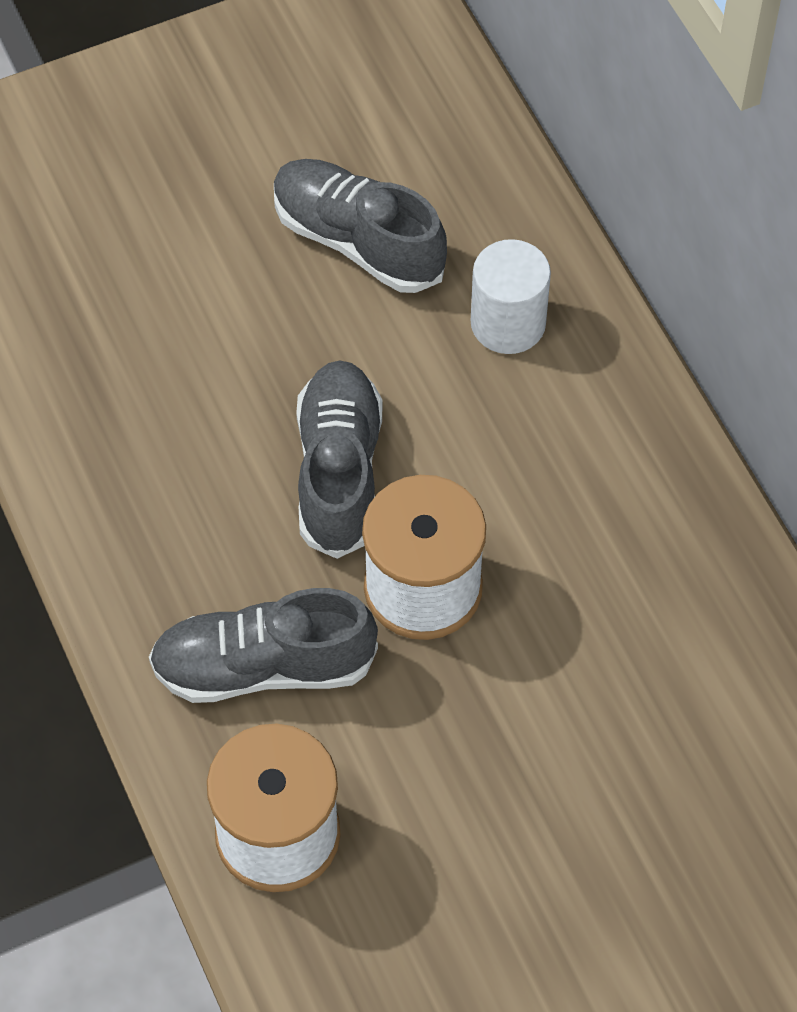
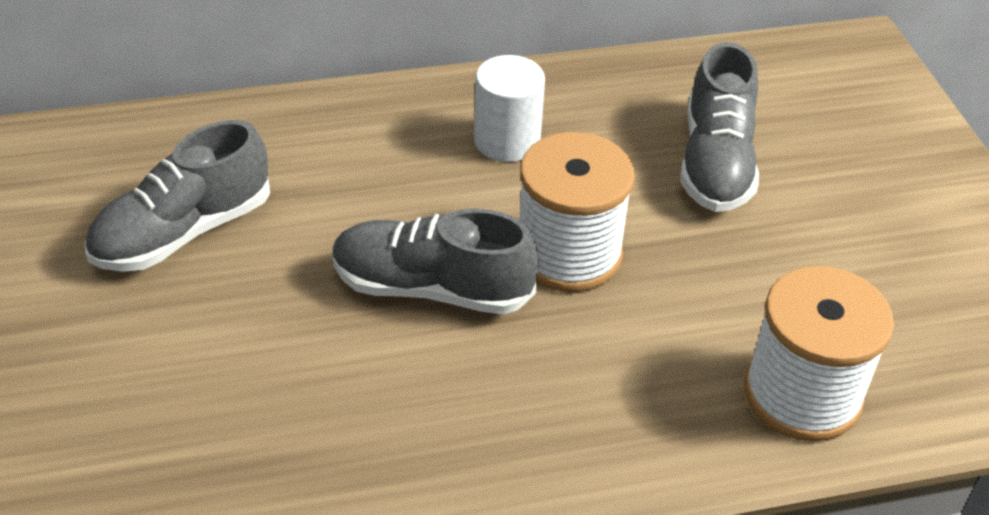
camera: 80 degrees left, 15 degrees down
grey shoe [149,588,378,703] -> grey shoe moved to [680,42,759,212]
white cylinder [471,239,551,354] -> white cylinder moved to [474,55,545,162]

